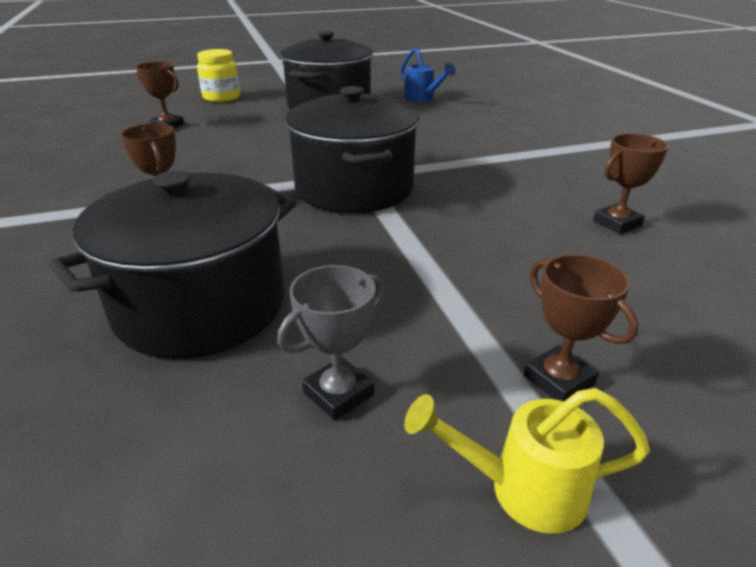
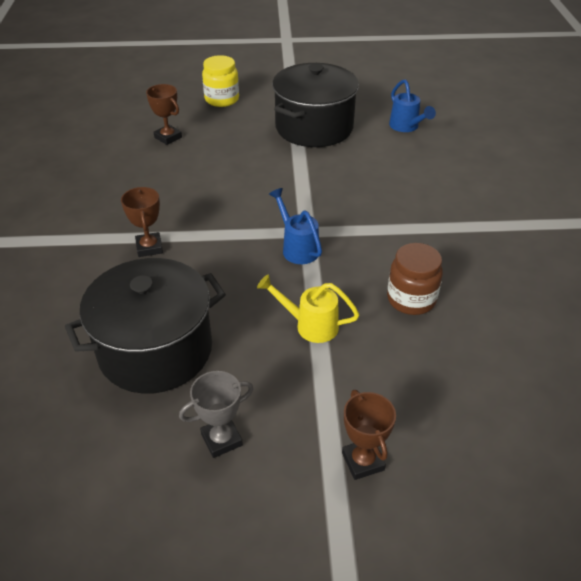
camera: 15 degrees right, 10 degrees up
black pot [285,86,420,213] -> blue watering can [269,188,322,264]
yellow watering can [404,388,650,534] -> yellow watering can moved to [257,274,359,343]
brown trophy [593,133,669,234] -> none
none -> brown jar [387,243,443,315]

